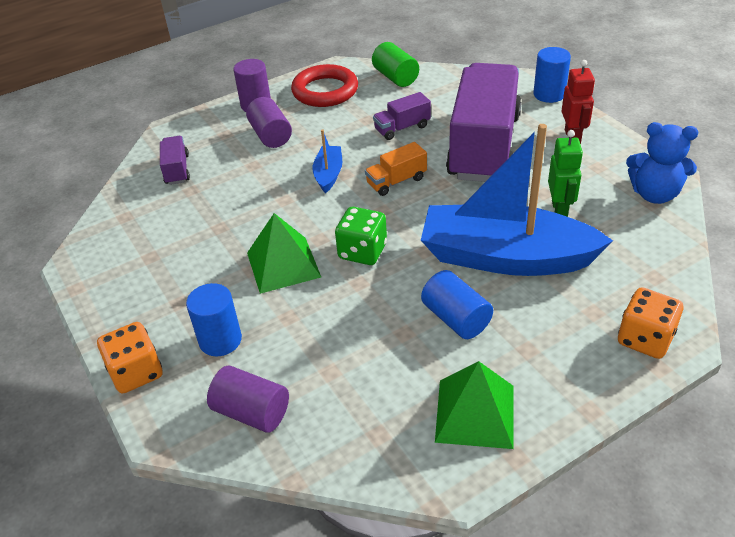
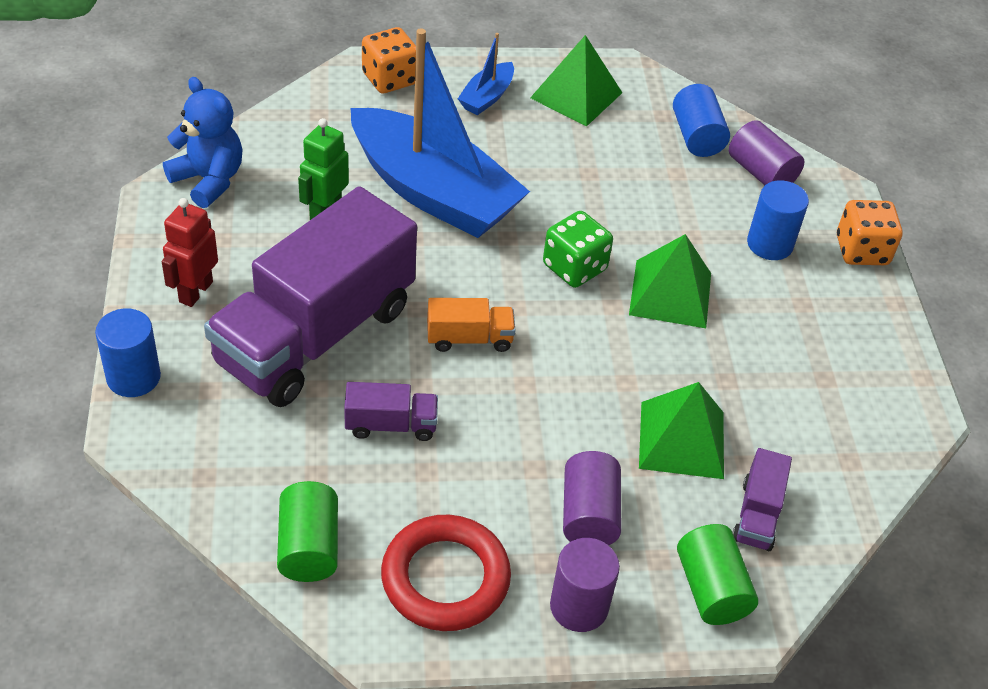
camera: 160 degrees left, 5 degrees up
blue boat [312,129,342,193] -> blue boat moved to [458,33,514,115]
blue cylinder [421,270,493,339] -> blue cylinder moved to [673,84,730,157]
none -> green pyramid [639,382,724,479]
none -> green cylinder [677,524,758,625]

